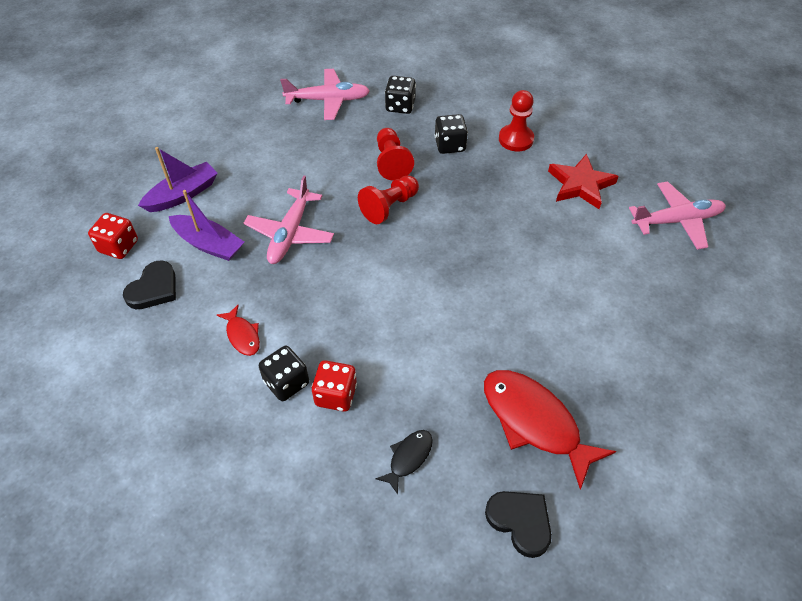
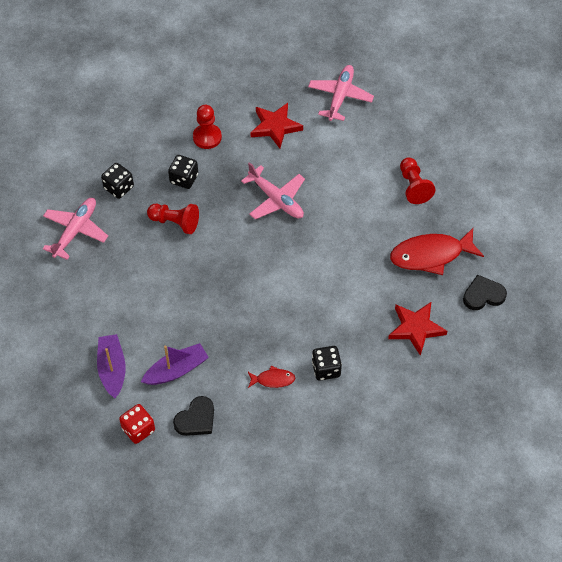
camera: 60 degrees left, 5 degrees up
black heart [123,260,176,309] -> black heart turned 75 degrees clockwise [173,396,214,436]
pink plane [244,176,334,264] -> pink plane moved to [241,162,305,219]
red dice [312,360,357,412] -> none
red pawn [358,175,419,224] -> red pawn moved to [400,157,435,204]
black fish [375,430,433,495] -> red star [388,302,447,356]

